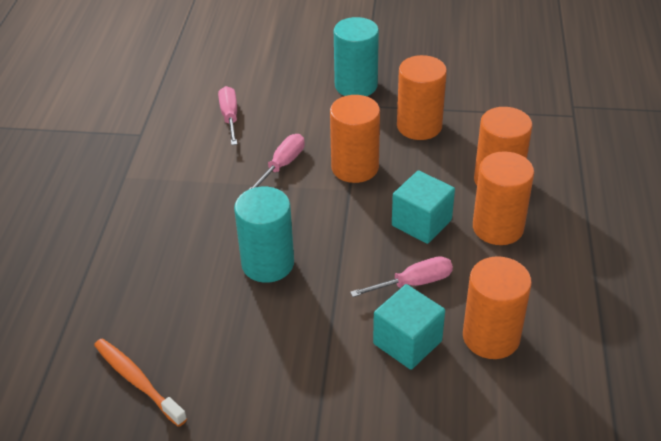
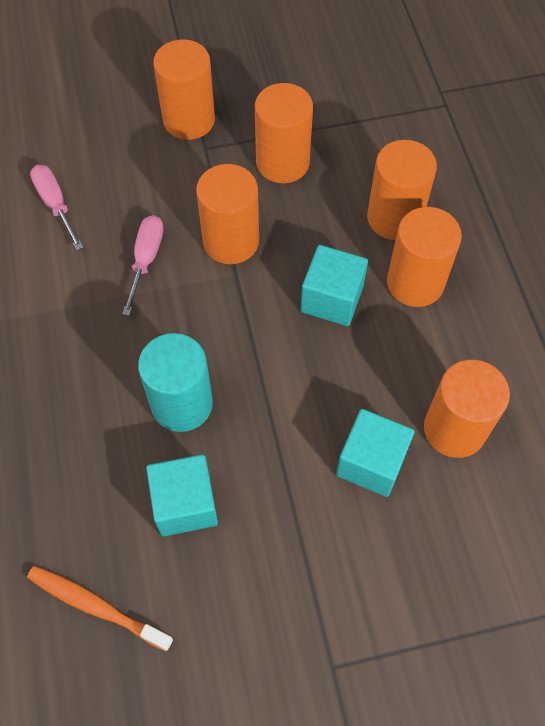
camera: 20 degrees left, 20 degrees up
turquoise cylinder [334,17,379,96] -> orange cylinder [153,39,215,140]
pink screwdriver [350,256,453,297] -> none
none -> turquoise cube [146,454,218,536]

